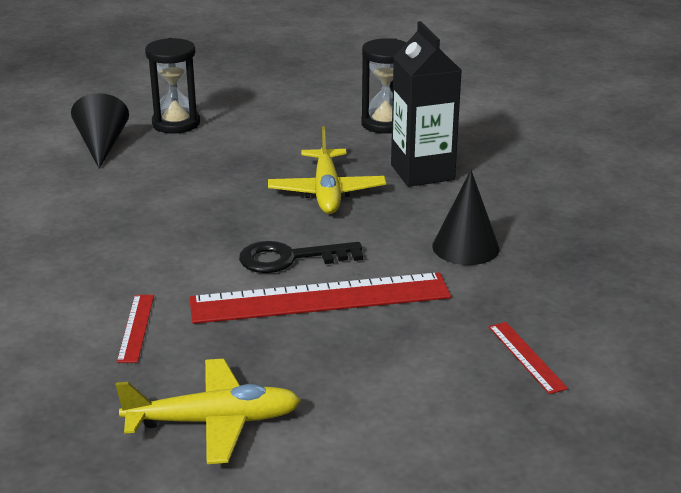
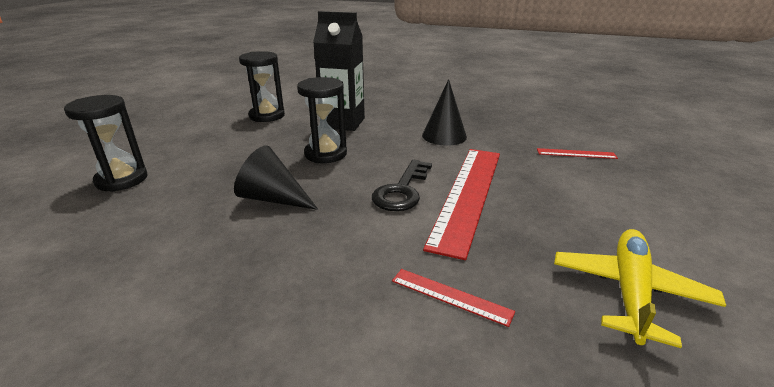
camera: 60 degrees left, 0 degrees up
black cone [71,93,129,169] -> black cone moved to [234,146,318,210]
yellow plane [268,127,386,214] -> black hourglass [297,77,347,163]

